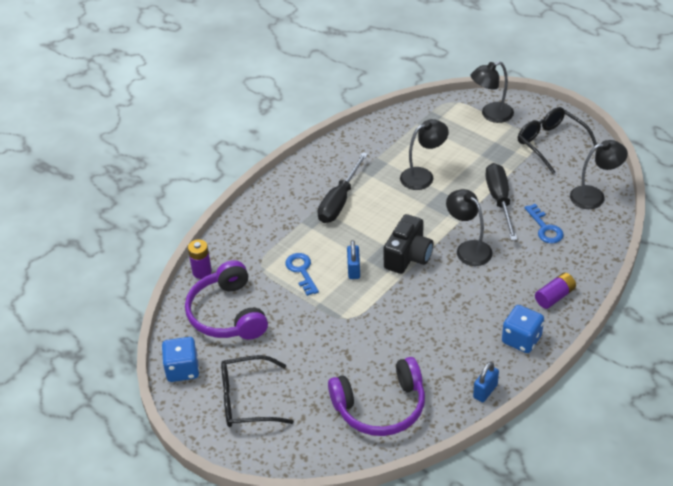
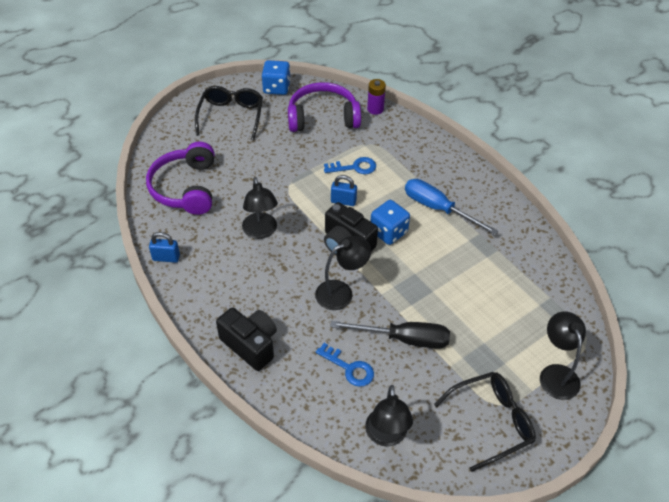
camera: 100 degrees right, 5 degrees up
black screwdriver [317,152,368,223] -> blue screwdriver [405,179,498,235]
black lamp [400,119,449,190] -> black lamp moved to [242,177,278,239]
blue padlock [473,362,499,402] -> blue padlock turned 45 degrees counterclockwise [149,232,180,263]
blue dice [502,305,544,353] -> blue dice moved to [370,200,410,245]
blue key [525,204,564,243] -> blue key turned 135 degrees counterclockwise [316,343,374,387]
purple battery [535,273,576,309] -> black camera [216,307,277,371]

